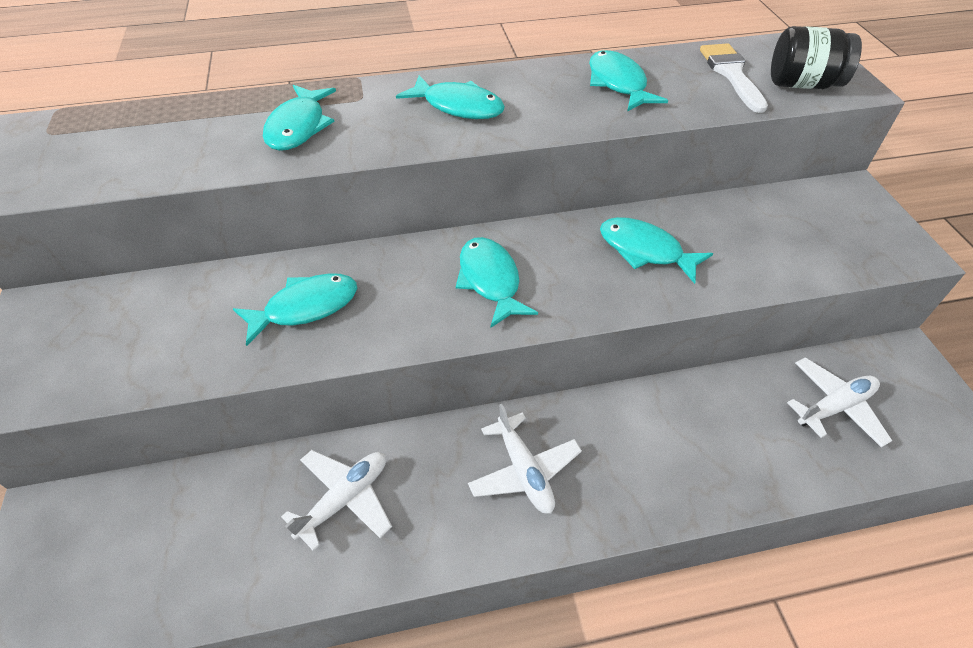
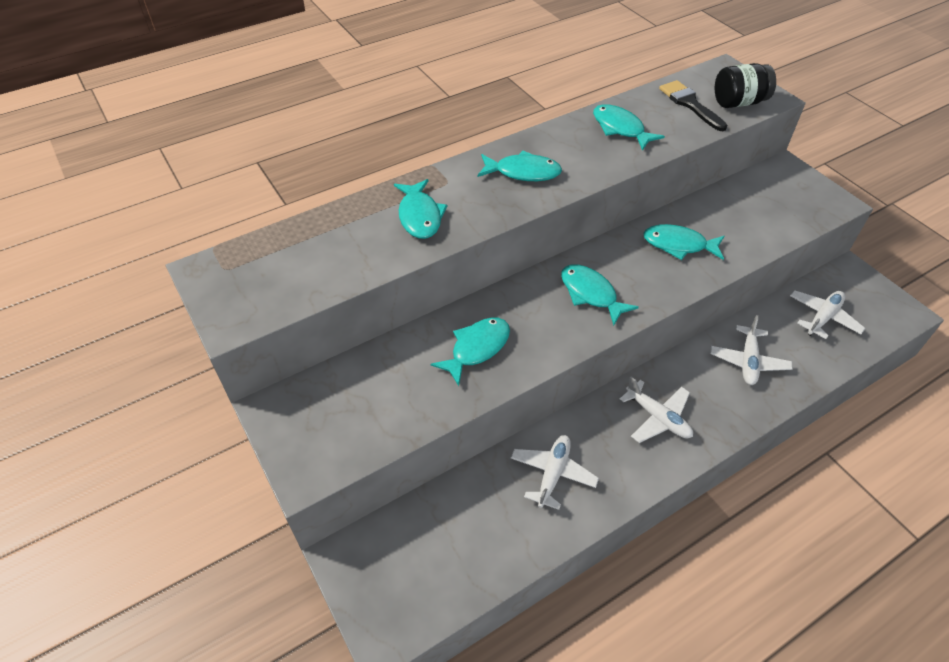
camera: 20 degrees left, 0 degrees up
white brush [700,43,768,113] -> black brush [659,80,727,131]
none -> white plane [710,315,792,385]

